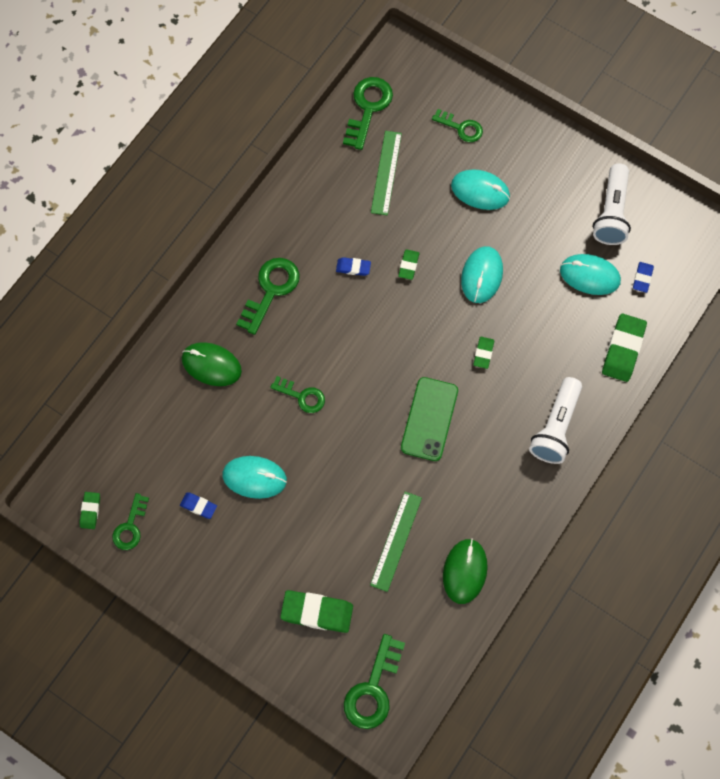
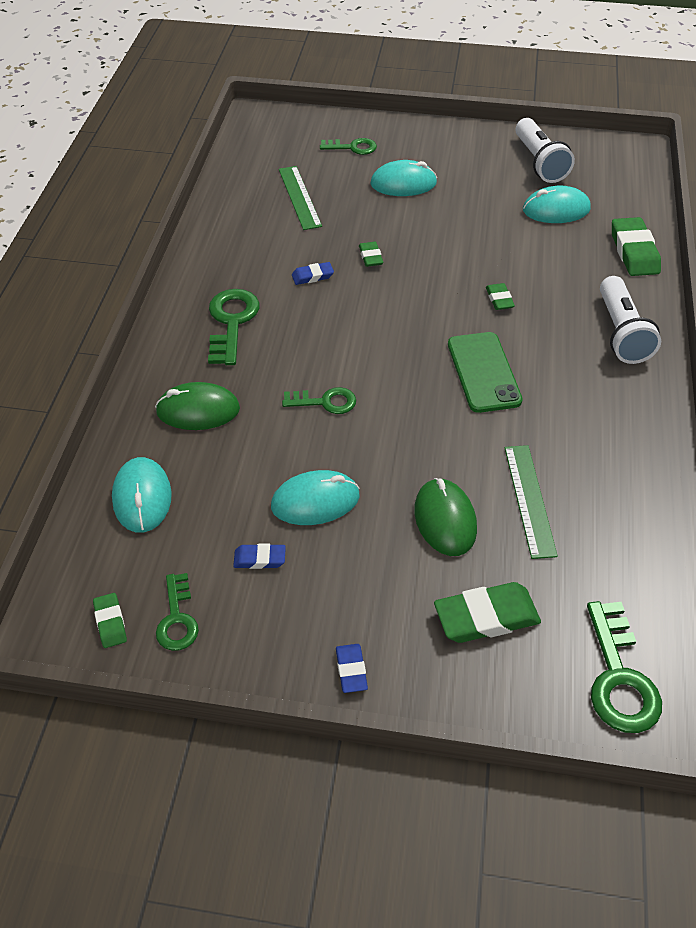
camera: 25 degrees left, 20 degrees down
green key [343,77,393,150] -> none
green mouse [443,538,488,604] -> green mouse moved to [414,478,477,556]
turquoise mouse [461,246,503,303] -> turquoise mouse moved to [112,457,172,533]
blue eraser [633,262,654,293] -> blue eraser moved to [336,644,368,693]

